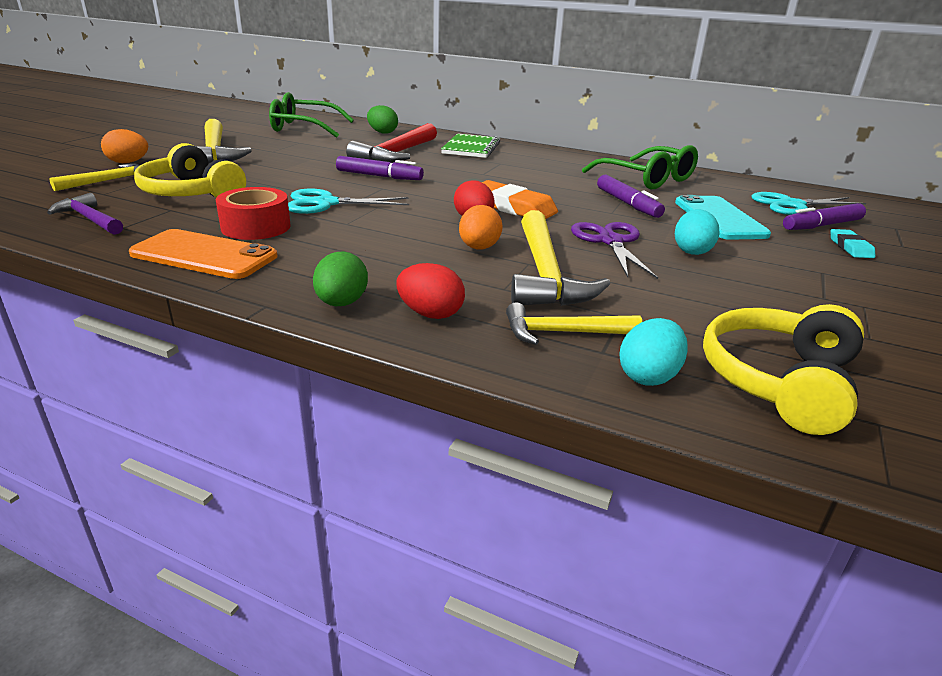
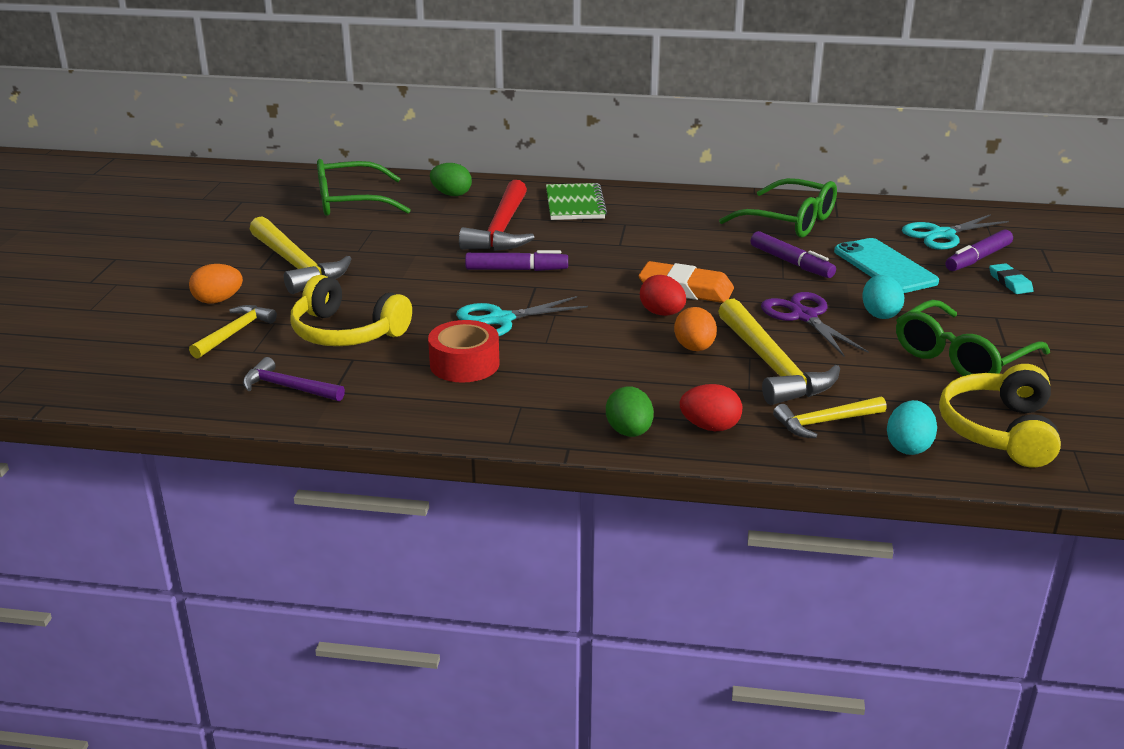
camera: 15 degrees left, 0 degrees up
orange phone [129,229,277,279] -> none
none -> green glasses [896,300,1050,376]

